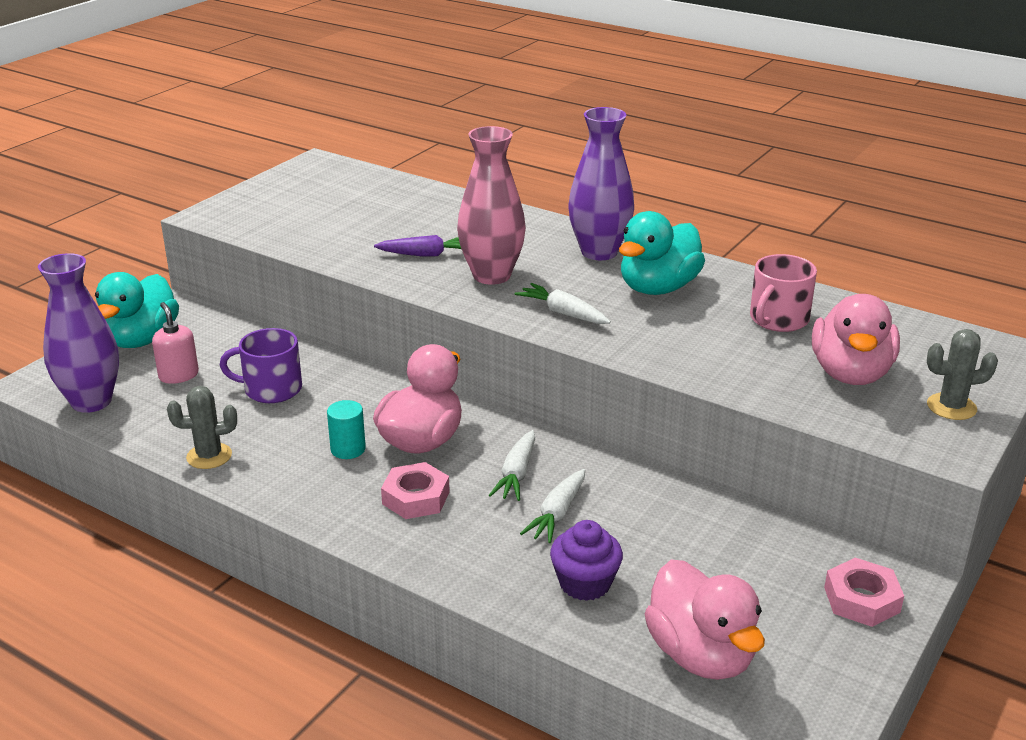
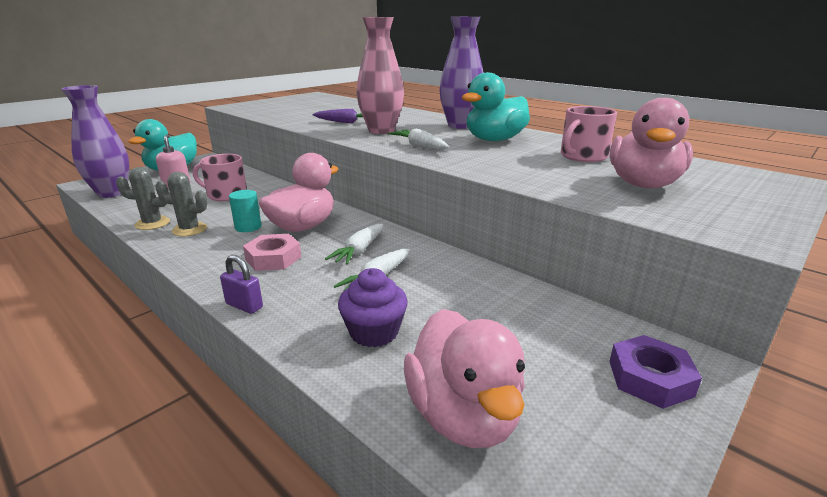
camera: 10 degrees right, 5 degrees down
purple mug [220,328,302,403] -> pink mug [193,154,247,201]
pink nut [824,558,904,627] -> purple nut [609,335,702,409]
grey cactus [927,329,998,420] -> grey cactus moved to [155,172,207,236]
none -> purple padlock [220,255,263,314]

